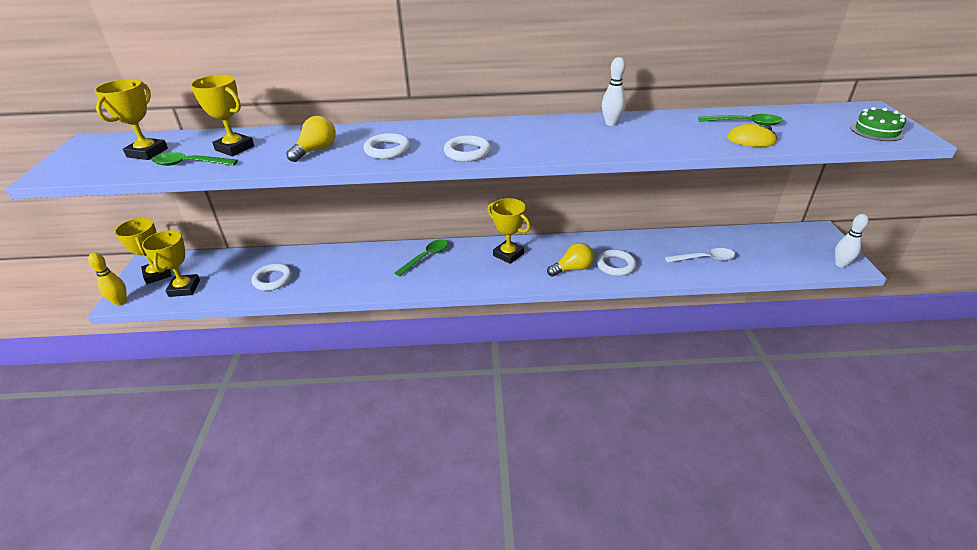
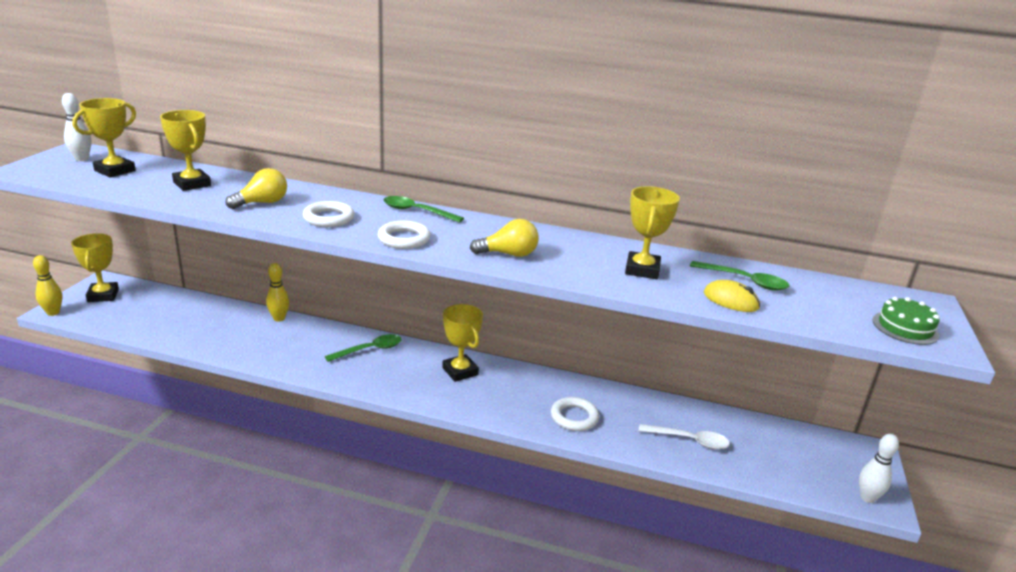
camera: 15 degrees right, 10 degrees down
yellow trophy [142,230,200,297] -> yellow trophy moved to [625,186,680,279]
green spoon [151,152,238,166] -> green spoon moved to [383,196,464,223]
white ring [251,263,292,291] -> none
yellow light bulb [547,243,594,277] -> yellow light bulb moved to [470,219,539,257]
white bowling pin [602,57,626,126] -> white bowling pin moved to [62,93,91,161]
none -> yellow bowling pin [266,263,289,322]

